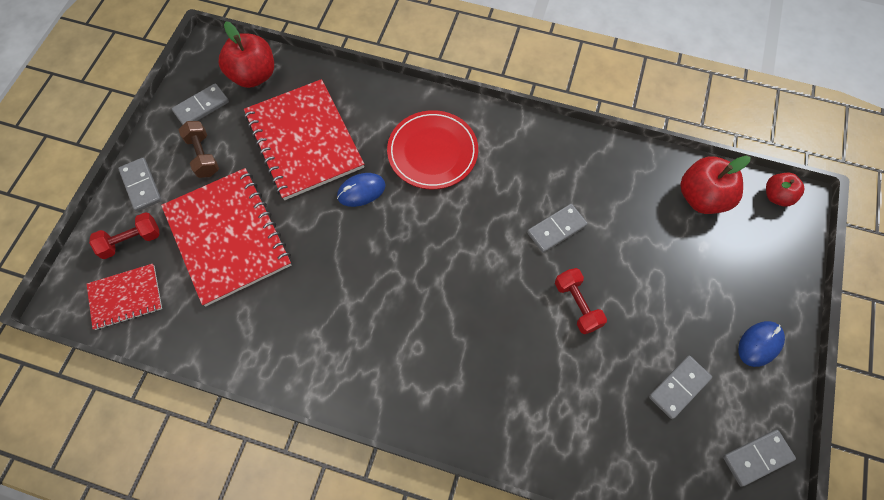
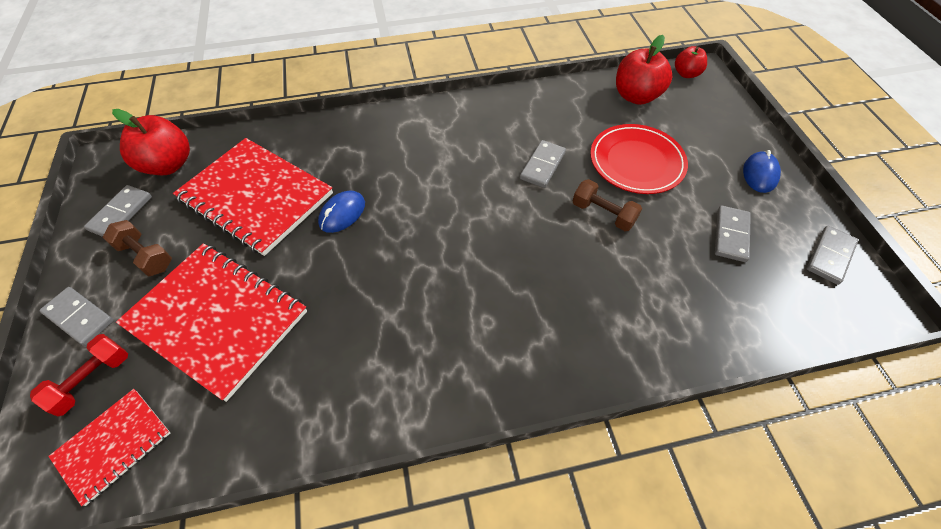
camera: 30 degrees left, 10 degrees down
red plate [387,110,478,189] -> red plate moved to [590,124,688,194]
red dumbbell [555,268,607,334] -> brown dumbbell [573,179,642,231]

